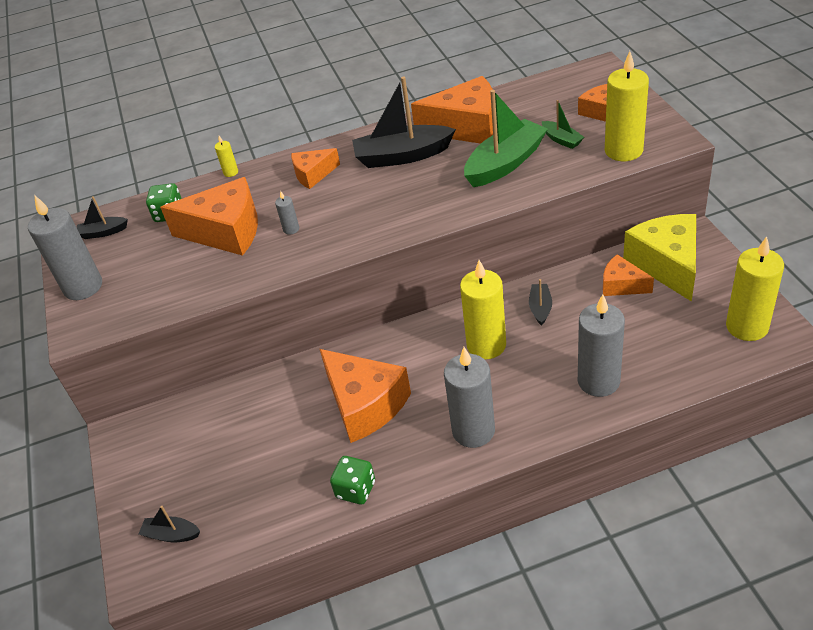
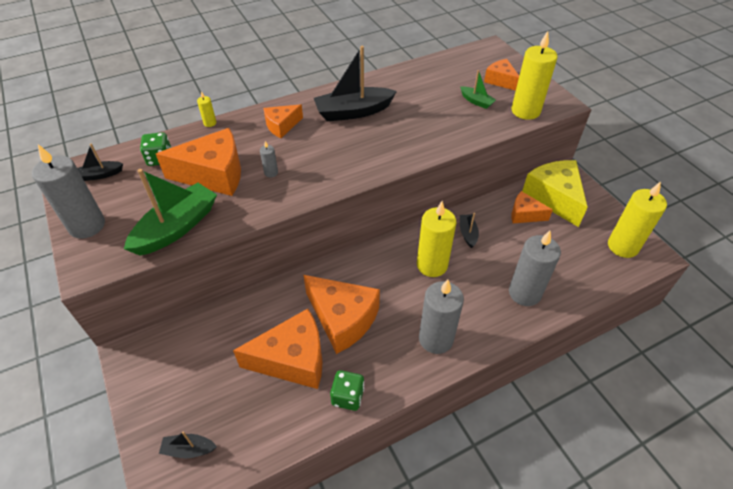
camera: 15 degrees left, 5 degrees up
orange cheese [411,76,493,144] -> orange cheese moved to [233,309,323,389]
green boat [464,90,548,187] -> green boat moved to [124,169,217,256]

